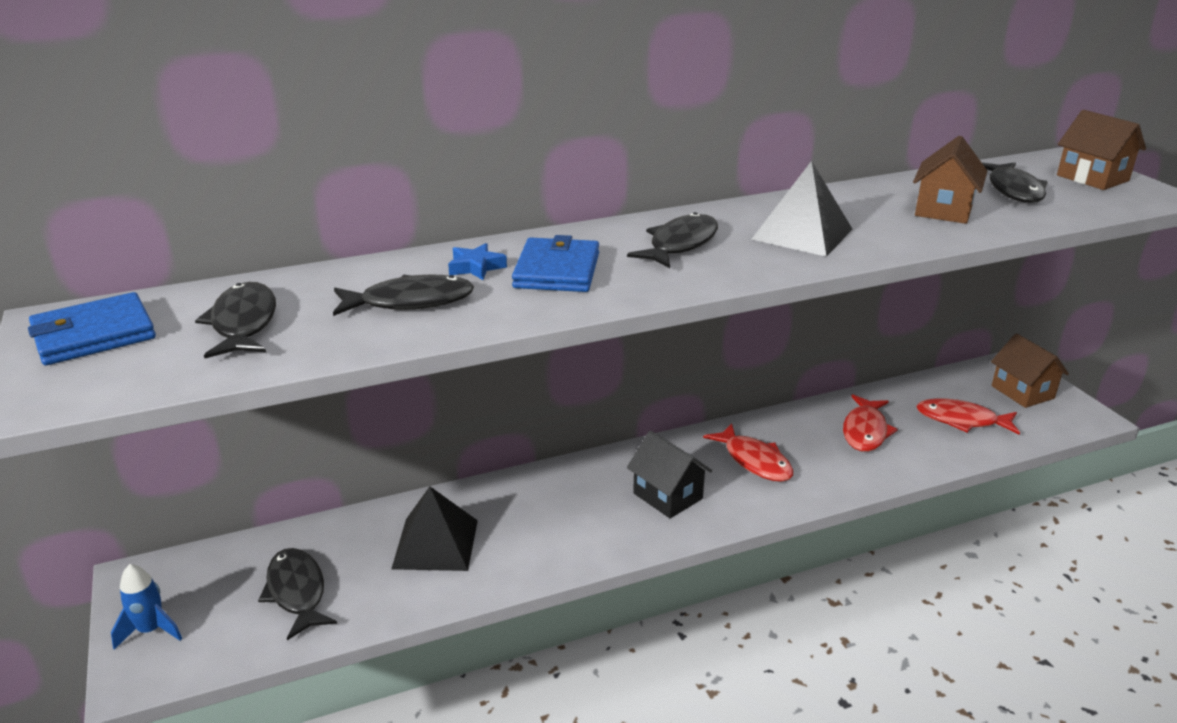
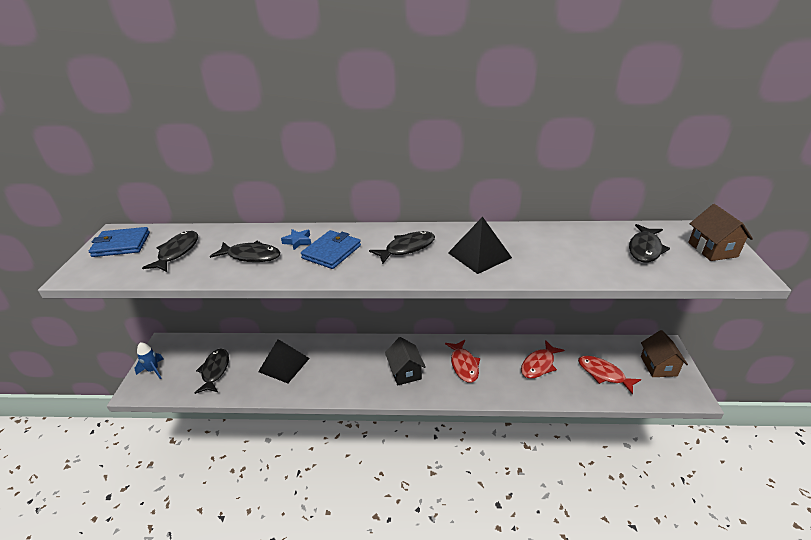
camera: 25 degrees right, 5 degrees up
brown house [913,136,987,224] -> none

